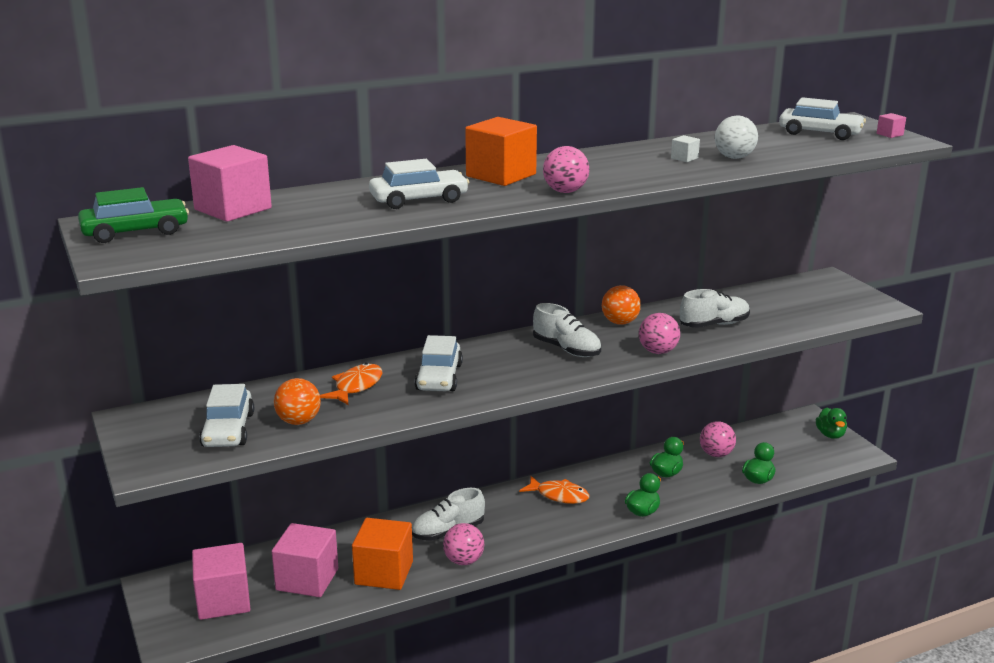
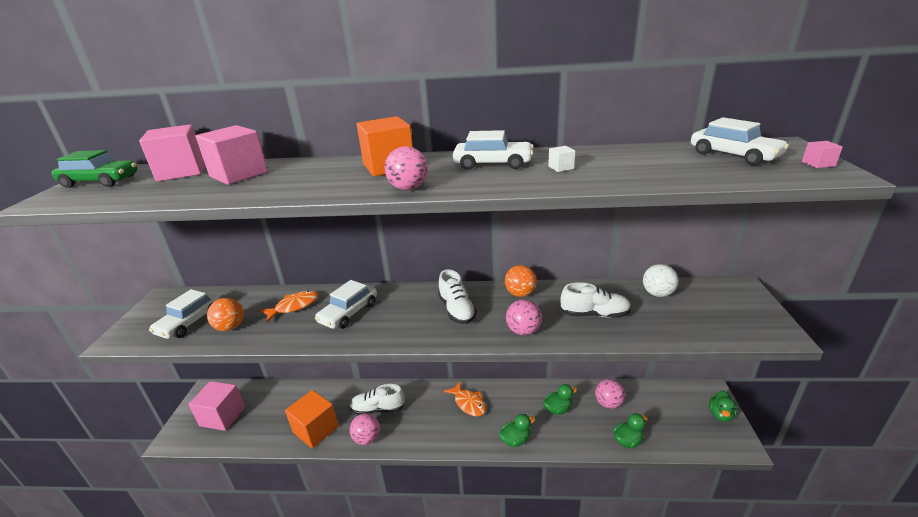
camera: 30 degrees right, 5 degrees up
pink cube [272,523,338,597] -> pink cube moved to [196,125,268,185]
white car [369,159,469,209] -> white car moved to [453,130,534,170]
white ball [715,115,758,159] -> white ball moved to [643,264,679,297]

